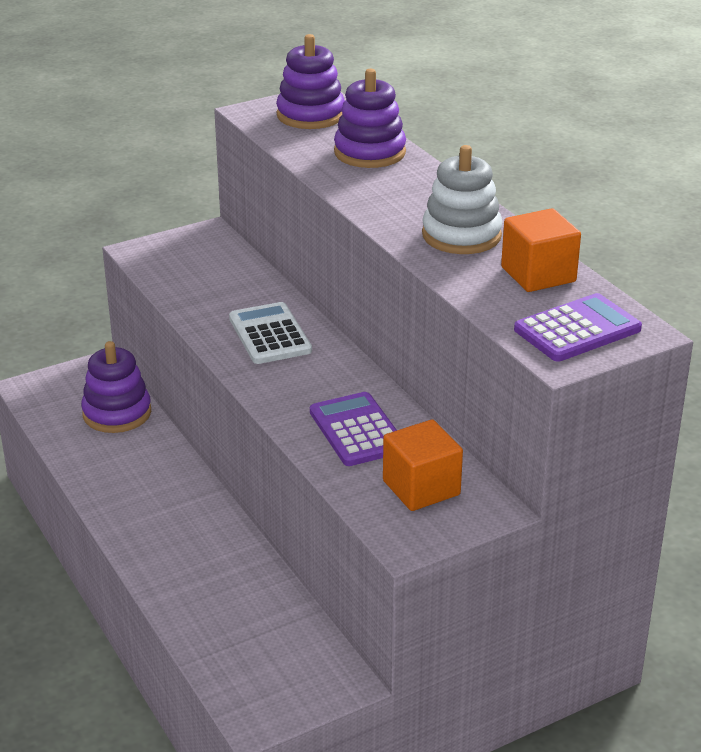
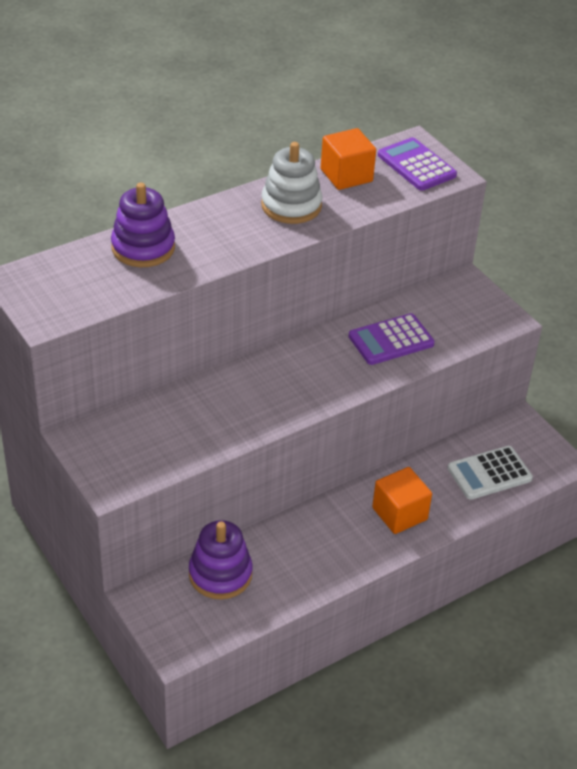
camera: 95 degrees left, 10 degrees up
white calculator [229,302,312,364] -> white calculator moved to [448,446,533,500]
purple stacking toy [276,34,345,129] -> none
orange cube [383,419,463,511] -> orange cube moved to [372,467,432,534]

